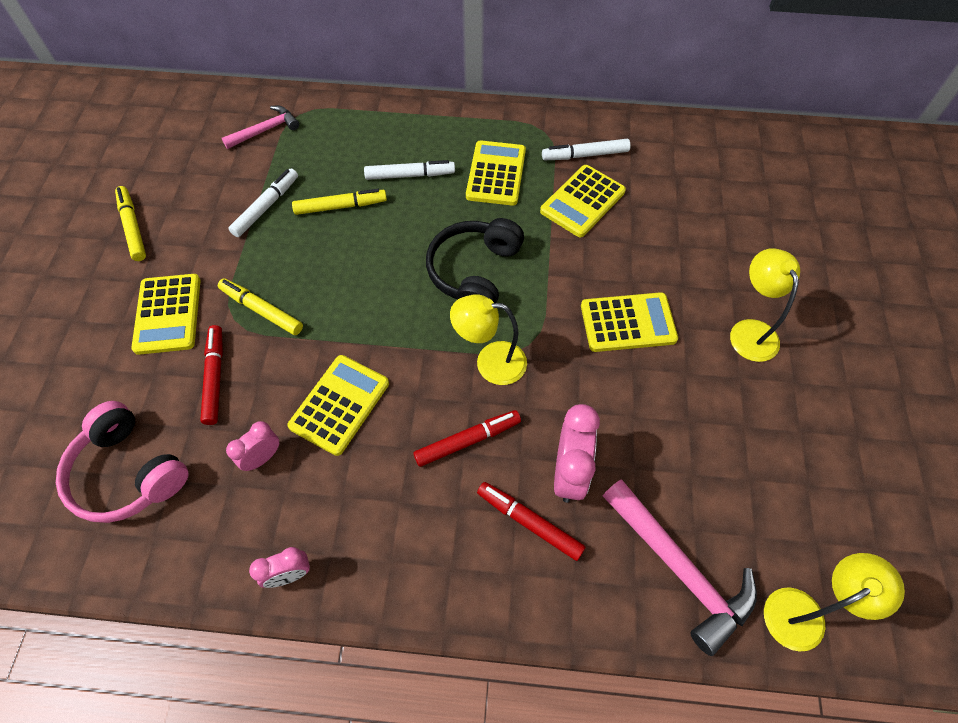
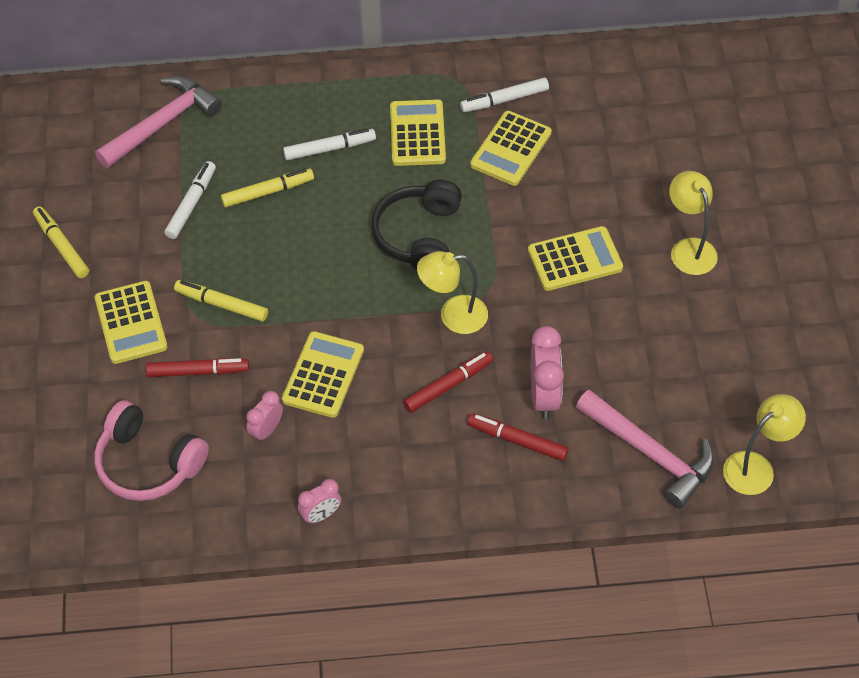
camera: 10 degrees left, 5 degrees down
red marker [200,325,223,425] -> red marker turned 105 degrees clockwise [146,358,249,377]
pink hammer [222,106,299,149] -> pink hammer [95,76,222,168], size x1.67

